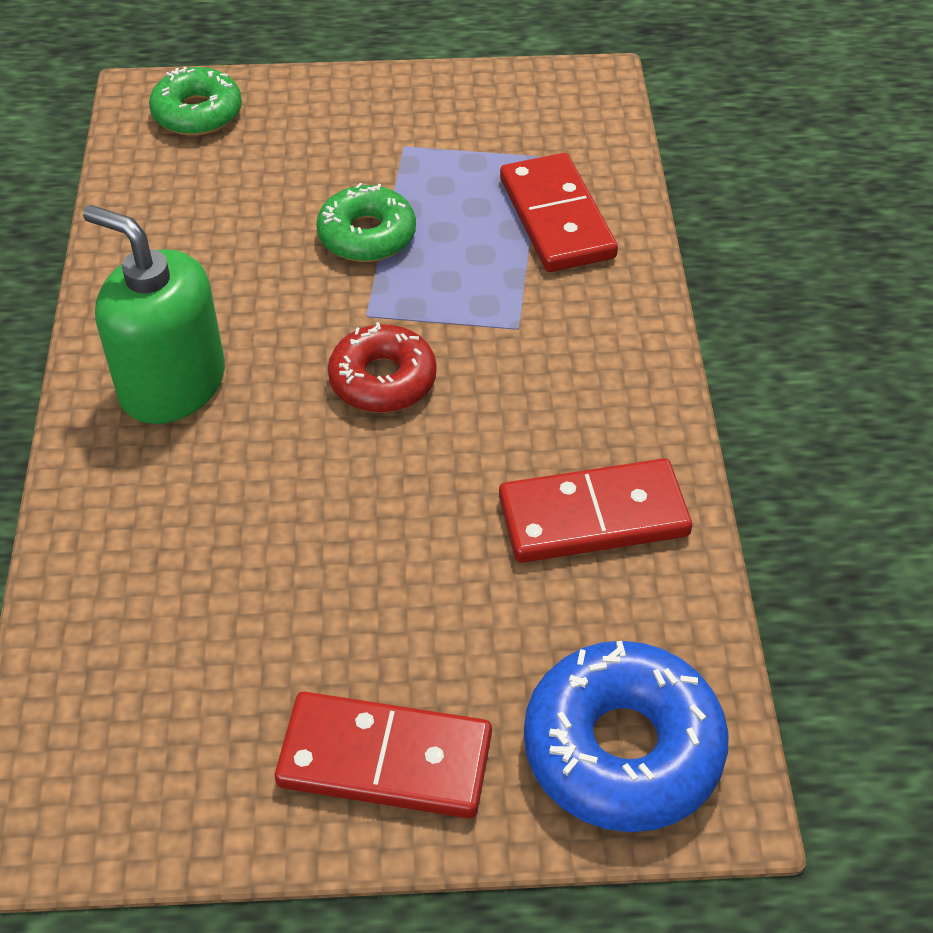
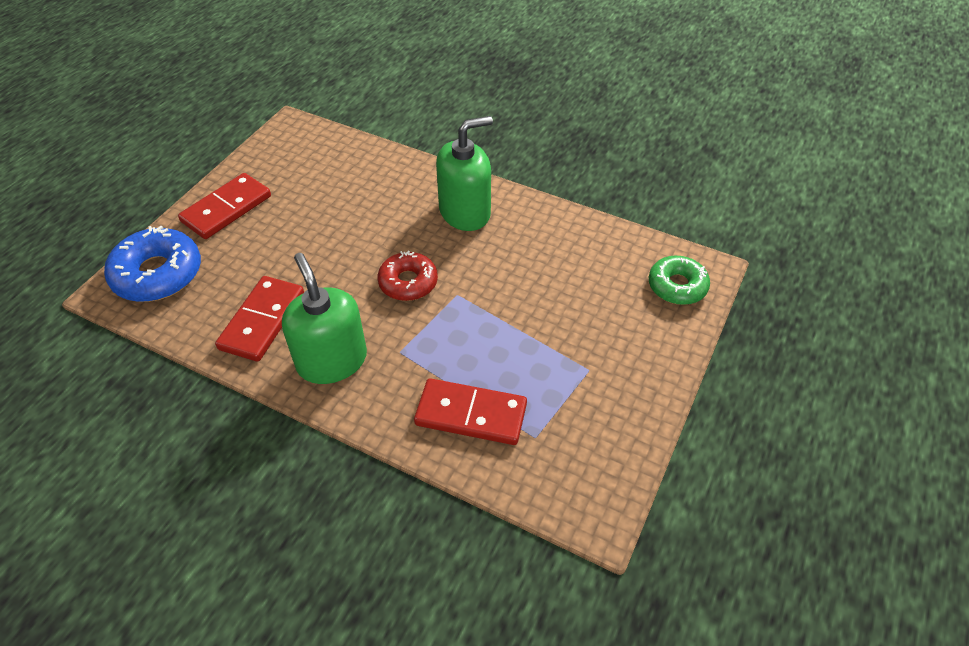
camera: 120 degrees right, 0 degrees up
green donut [316,183,416,262] -> none
none -> green soap dispenser [282,253,367,384]

